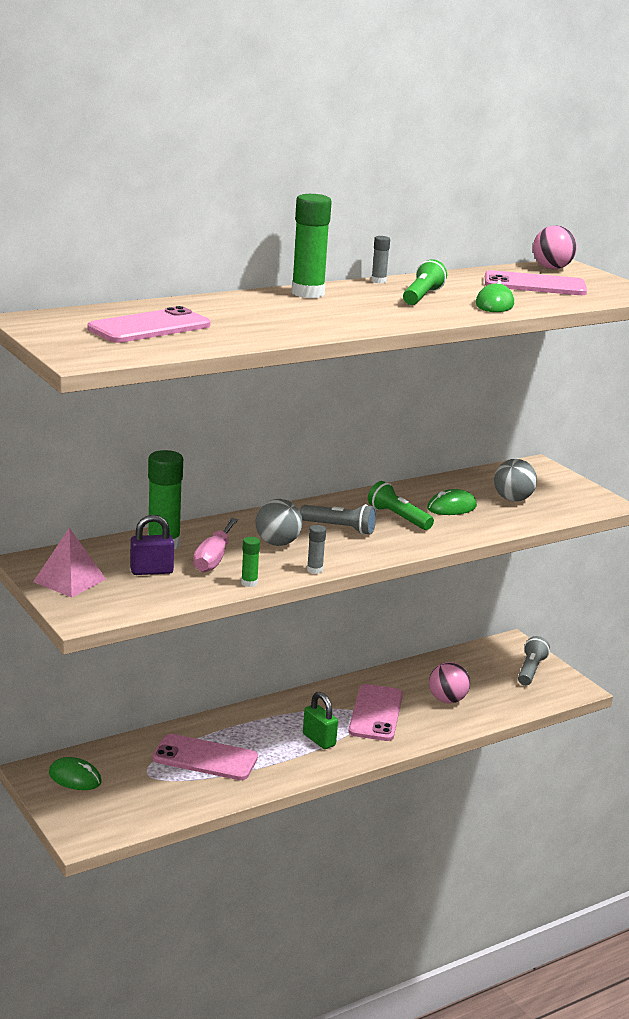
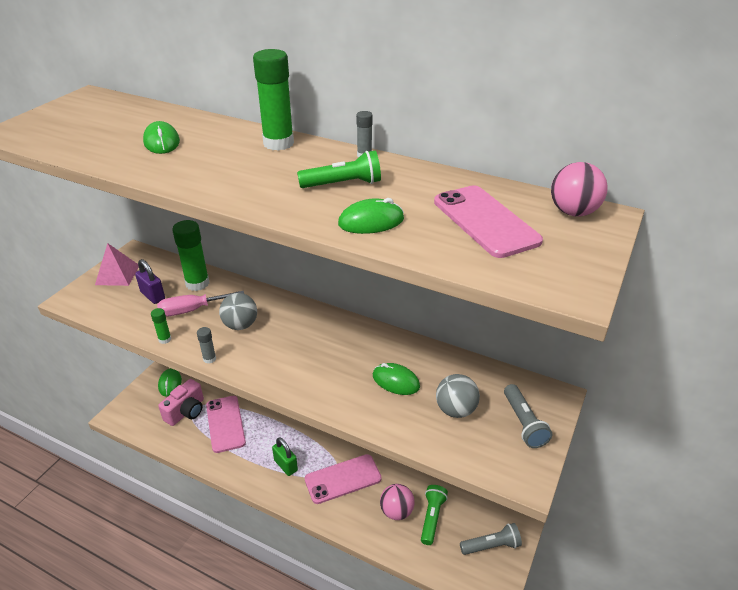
camera: 60 degrees right, 15 degrees up
pink phone [87,306,211,343] -> none
grey flashlight [300,504,376,535] -> grey flashlight moved to [504,384,552,448]
green padlock [303,692,338,749] -> green padlock turned 60 degrees counterclockwise [272,437,298,476]
green flashlight [368,481,434,530] -> green flashlight moved to [421,485,448,545]
none -> green mouse [143,121,180,154]
none -> pink camera [158,379,204,426]

